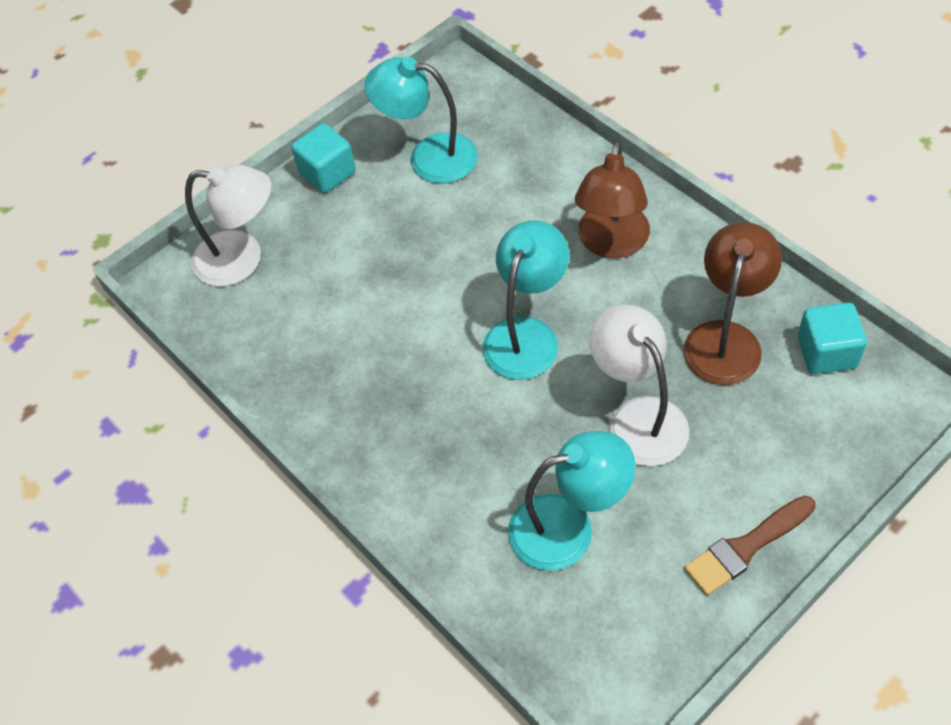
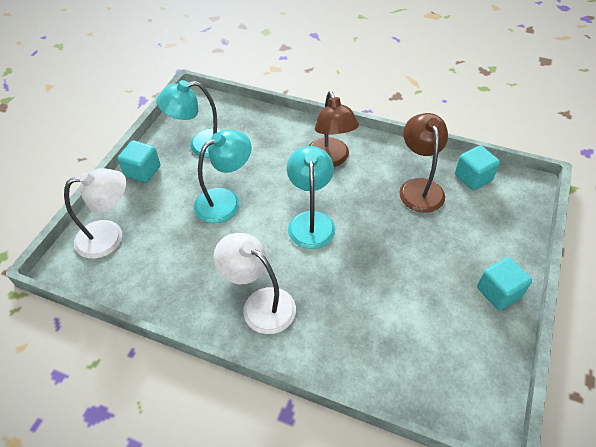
camera: 30 degrees left, 5 degrees down
turquoise lamp [508,431,635,571] -> turquoise lamp moved to [194,129,252,223]
white lamp [590,304,689,466] -> white lamp moved to [214,233,296,334]
brown brush [684,495,816,595] -> turquoise cube [477,257,532,310]

